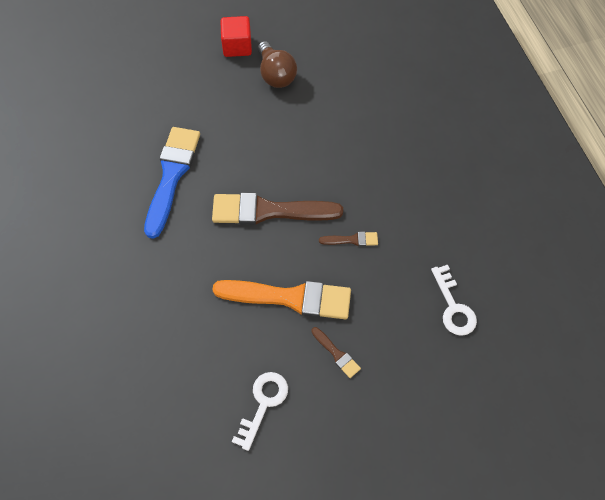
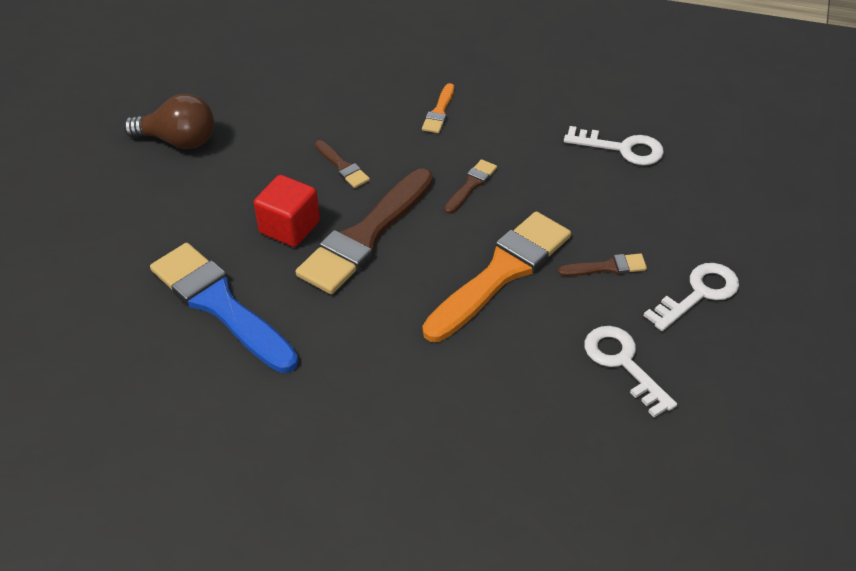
camera: 55 degrees left, 15 degrees down
red cube [221,16,252,57] -> red cube moved to [254,175,320,247]
none -> brown brush [315,140,370,188]
none -> orange brush [422,83,454,133]
none -> white key [644,263,739,331]

